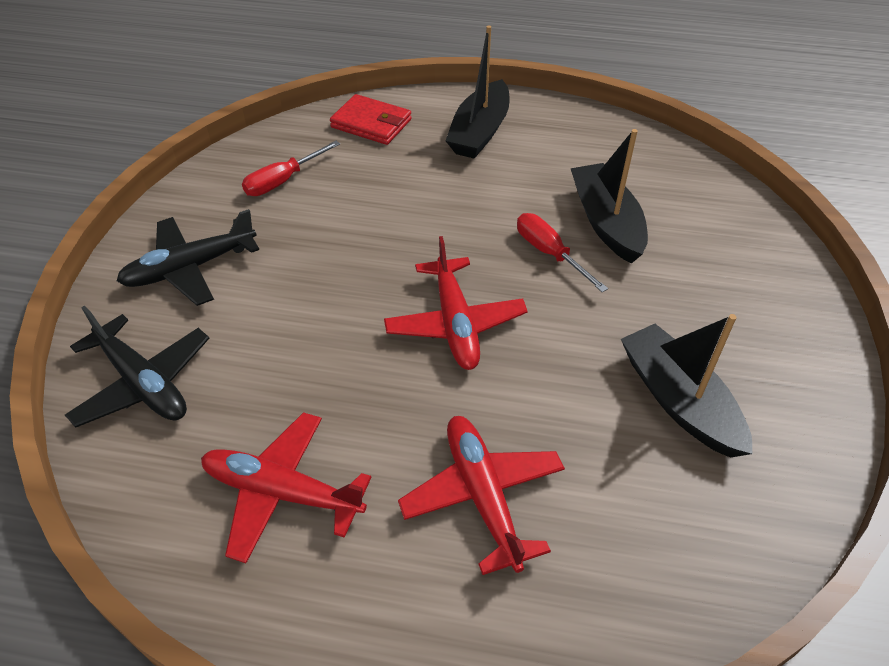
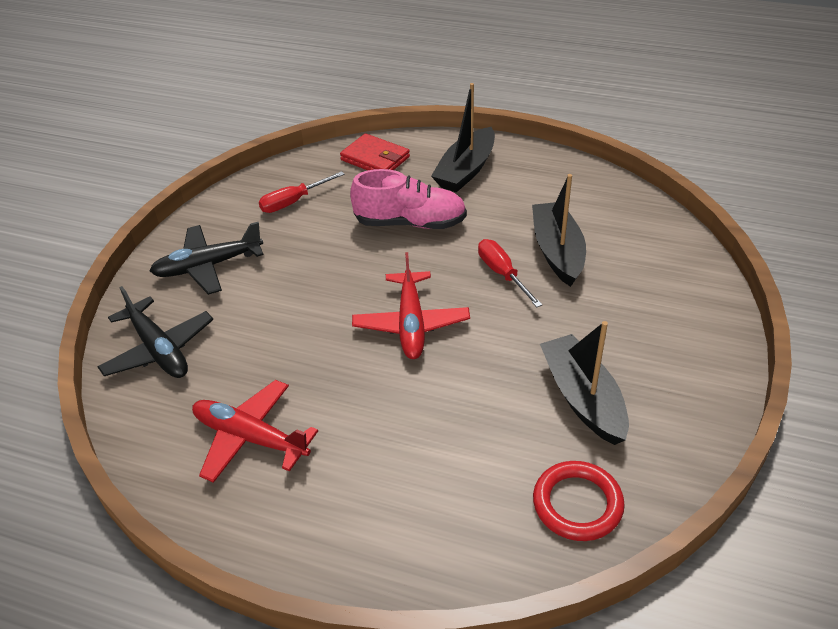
camera: 10 degrees right, 5 degrees down
red plane [398,416,565,575] -> none
none -> pink shoe [350,169,467,229]
none -> red ring [533,461,625,541]

